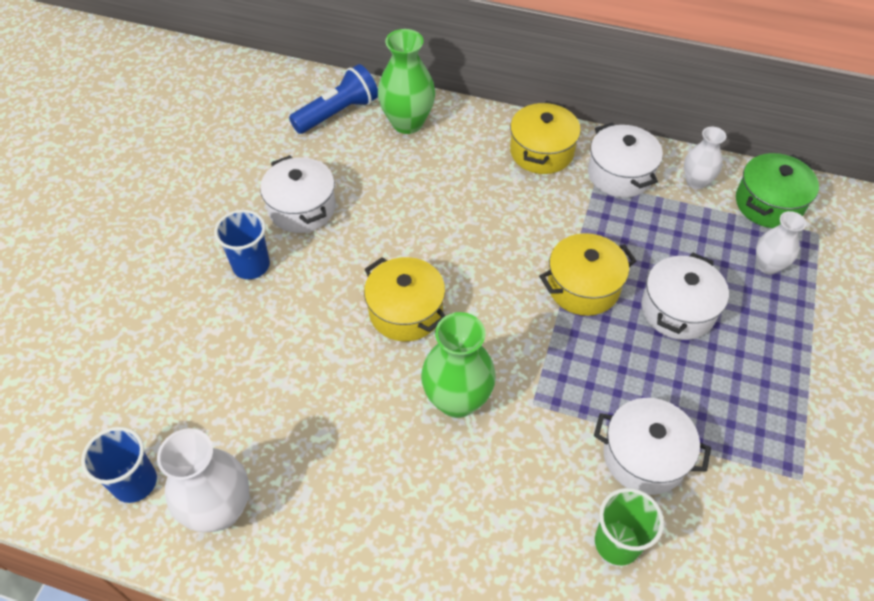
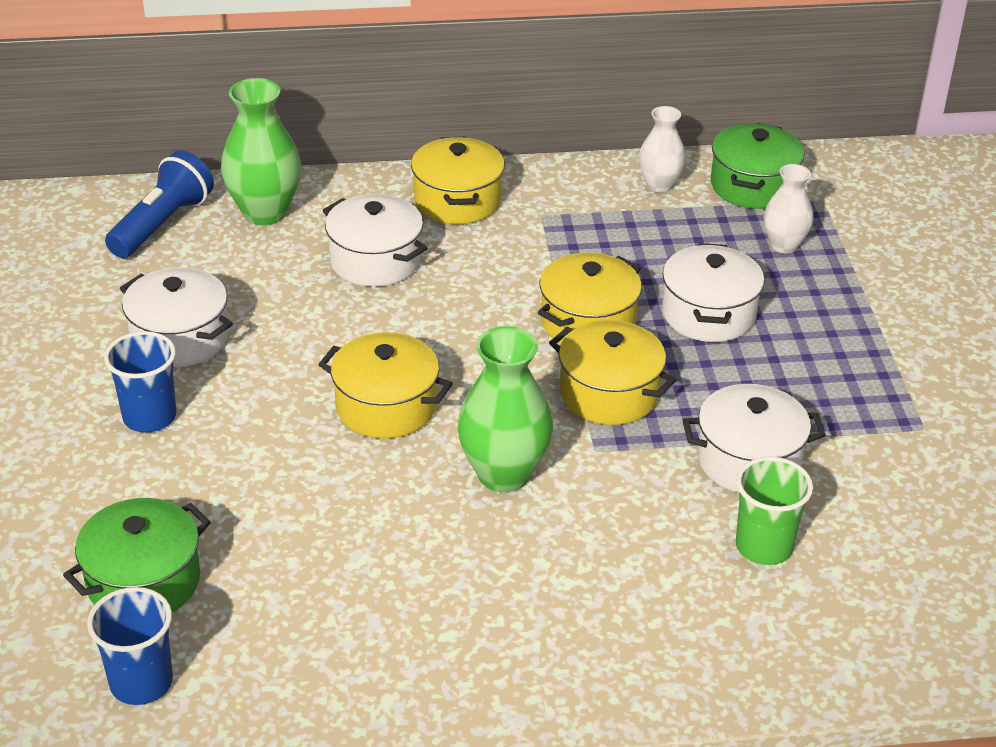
camera: 25 degrees left, 15 degrees down
white vase [157,428,249,532] -> none
white pot [588,122,663,198] -> white pot moved to [323,194,427,287]
none -> green pot [63,498,211,612]
none -> yellow pot [549,320,676,425]

